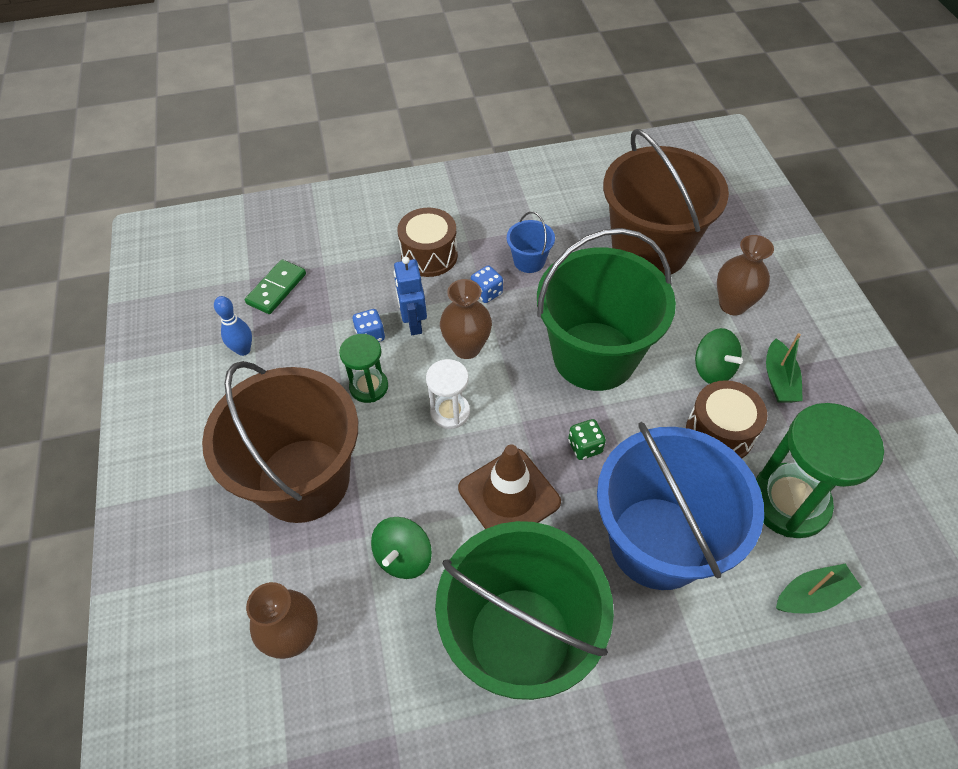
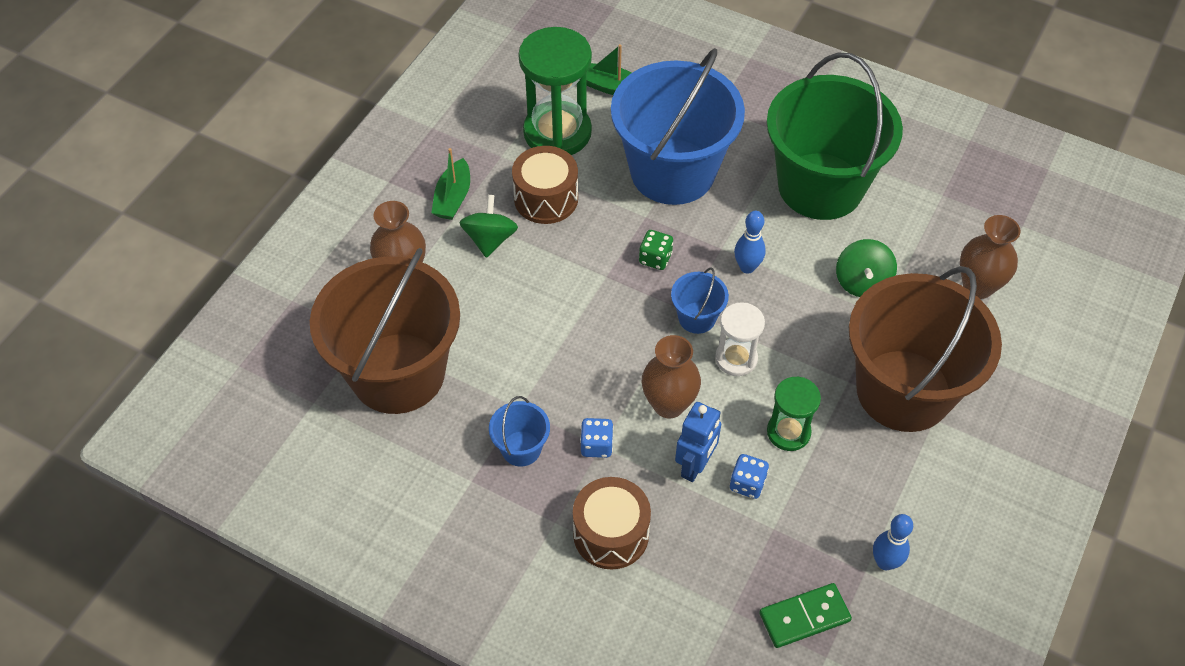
camera: 140 degrees left, 0 degrees up
green spinning top [371,517,432,579] -> green spinning top turned 120 degrees clockwise [836,239,897,297]
brown traffic cone [458,444,561,529] -> blue bowling pin [734,211,766,274]
green bucket [537,228,676,391] -> none
green boat [766,333,803,403] -> green boat turned 150 degrees clockwise [431,148,470,220]
none -> blue bucket [671,267,729,334]

